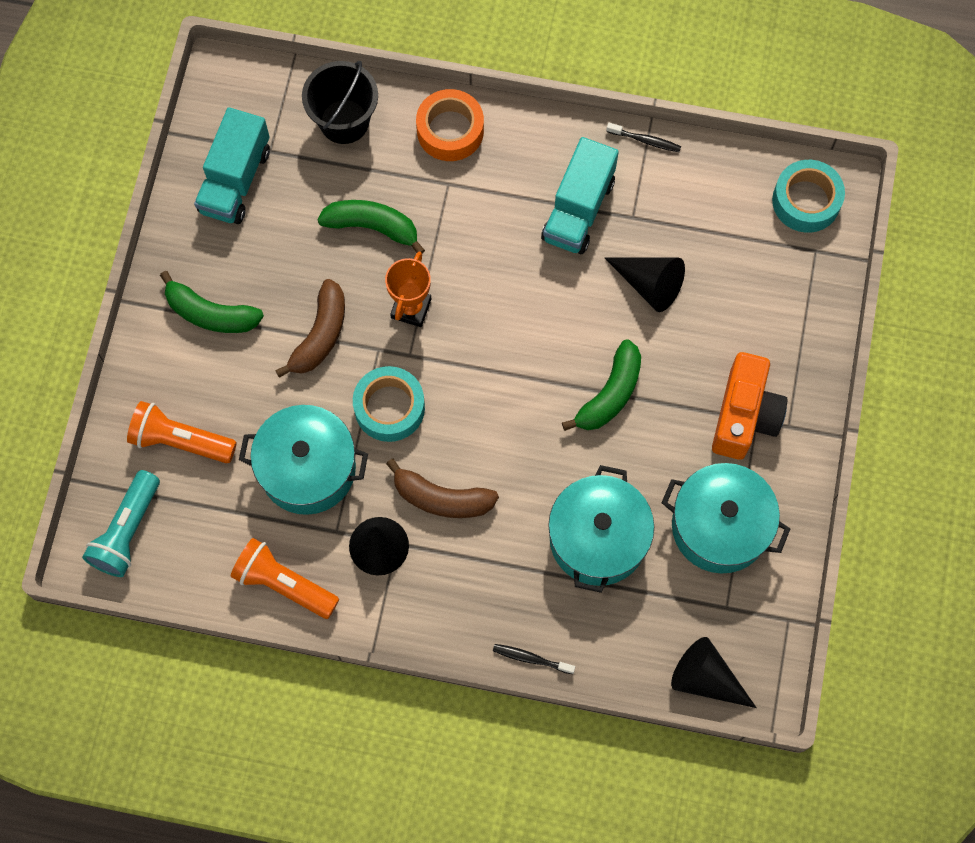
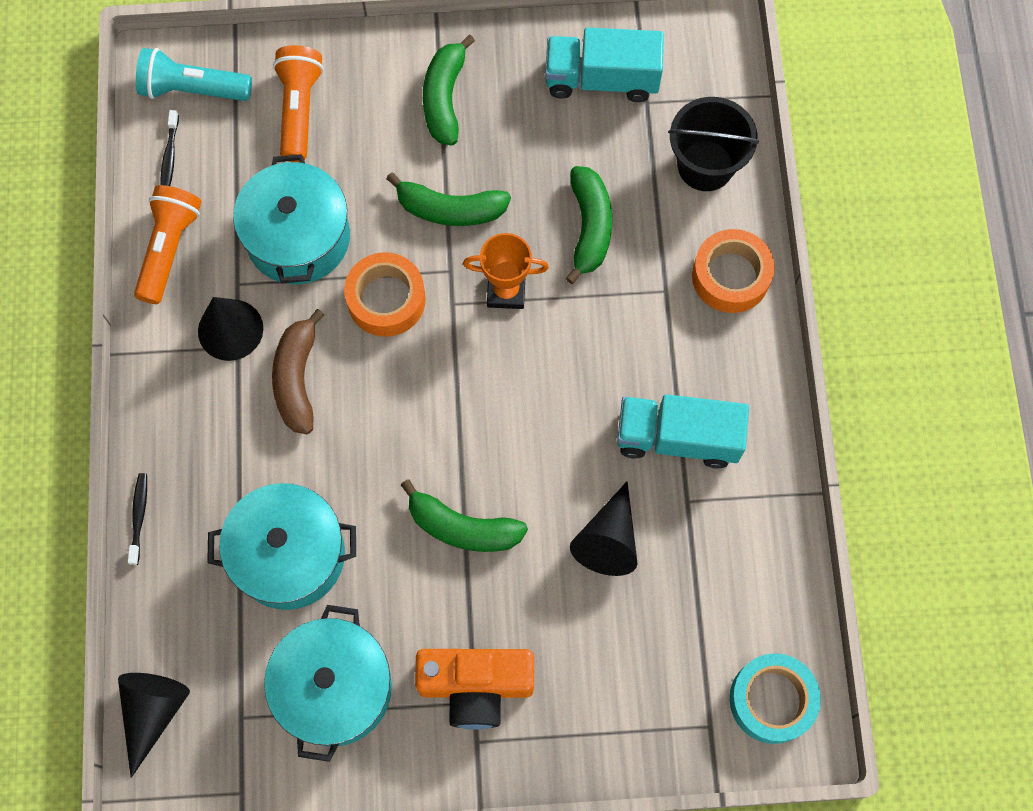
camera: 75 degrees right, 0 degrees up
brown banana [275,279,345,378] -> green banana [386,172,511,226]
turquoise tape [353,366,425,442] -> orange tape [344,252,426,337]
black toothbrush [606,123,681,152] -> black toothbrush moved to [161,110,179,186]

